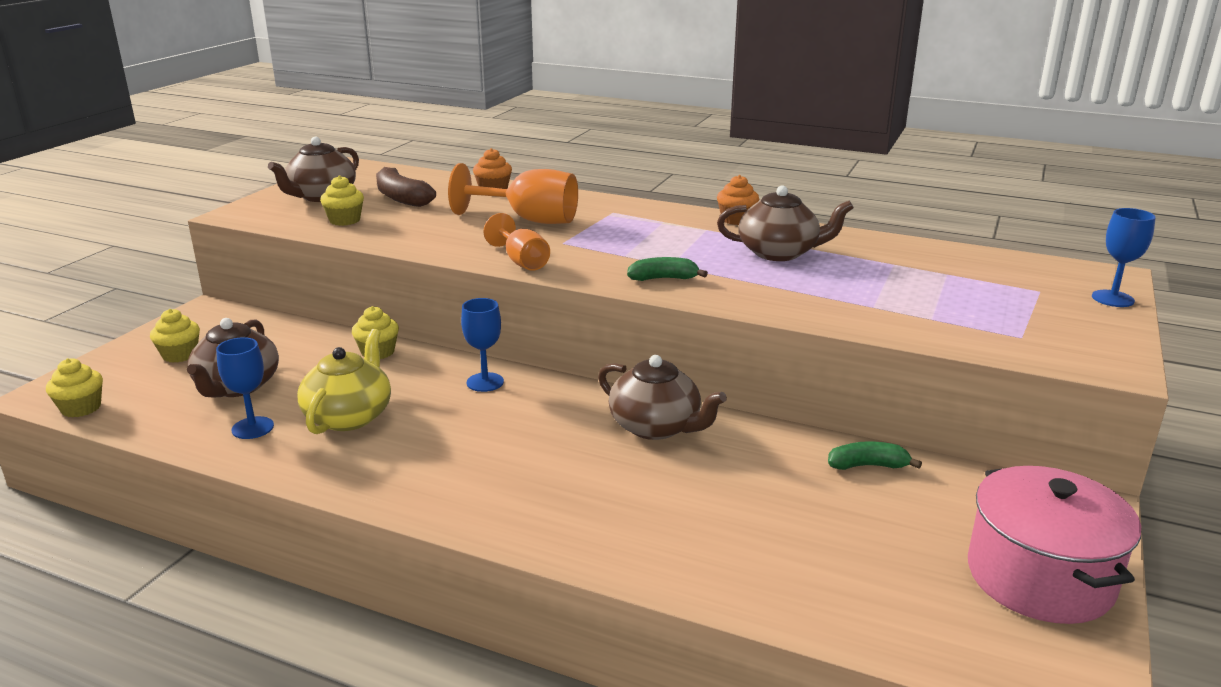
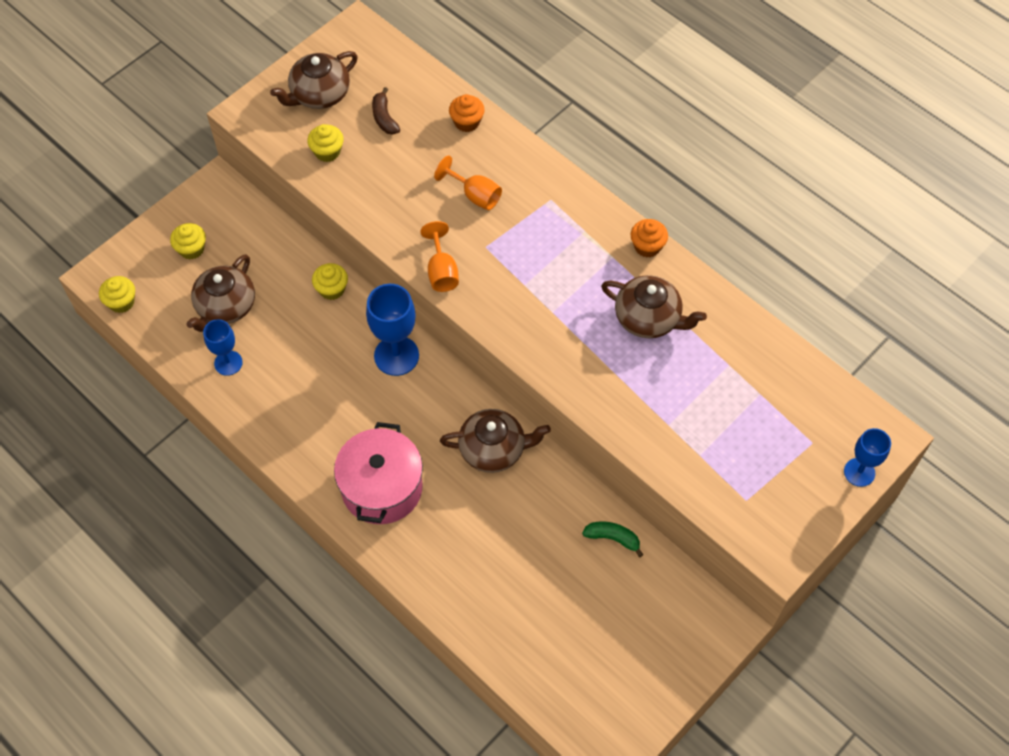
camera: 20 degrees right, 35 degrees up
yellow teapot [297,329,391,434] -> none
brown banana [376,167,436,207] -> brown banana [372,87,400,135], size x0.66
orange goblet [448,163,578,224] -> orange goblet [434,155,502,210], size x0.62
blue goblet [461,298,504,392] -> blue goblet [366,284,419,376], size x1.61
brown teapot [598,355,727,440] -> brown teapot turned 60 degrees counterclockwise [440,409,551,473]
green banana [627,257,708,281] -> none
pink pot [968,466,1142,624] -> pink pot moved to [334,422,423,524]

